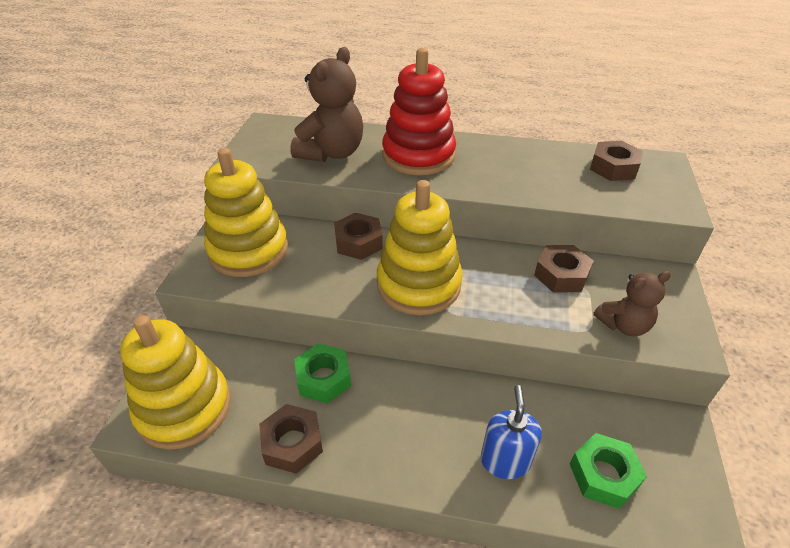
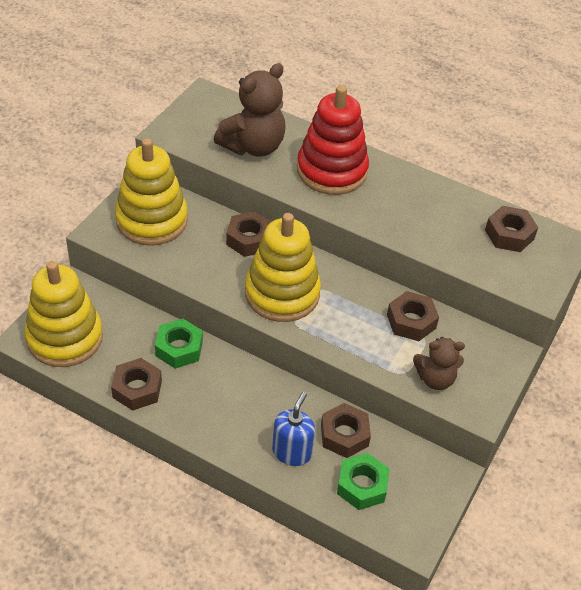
camera: 15 degrees right, 5 degrees up
none -> brown nut [321,403,371,458]

